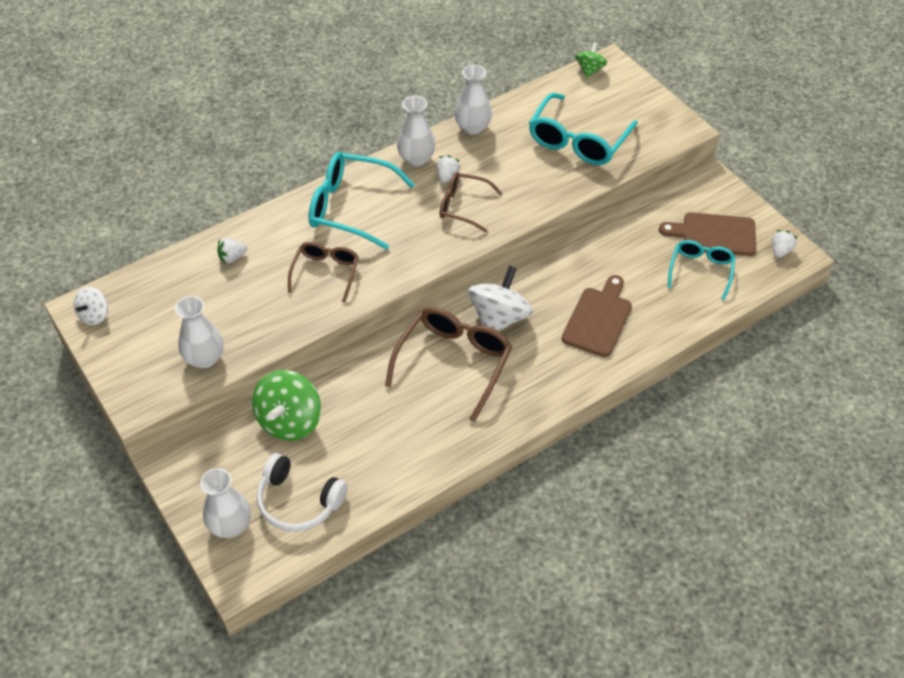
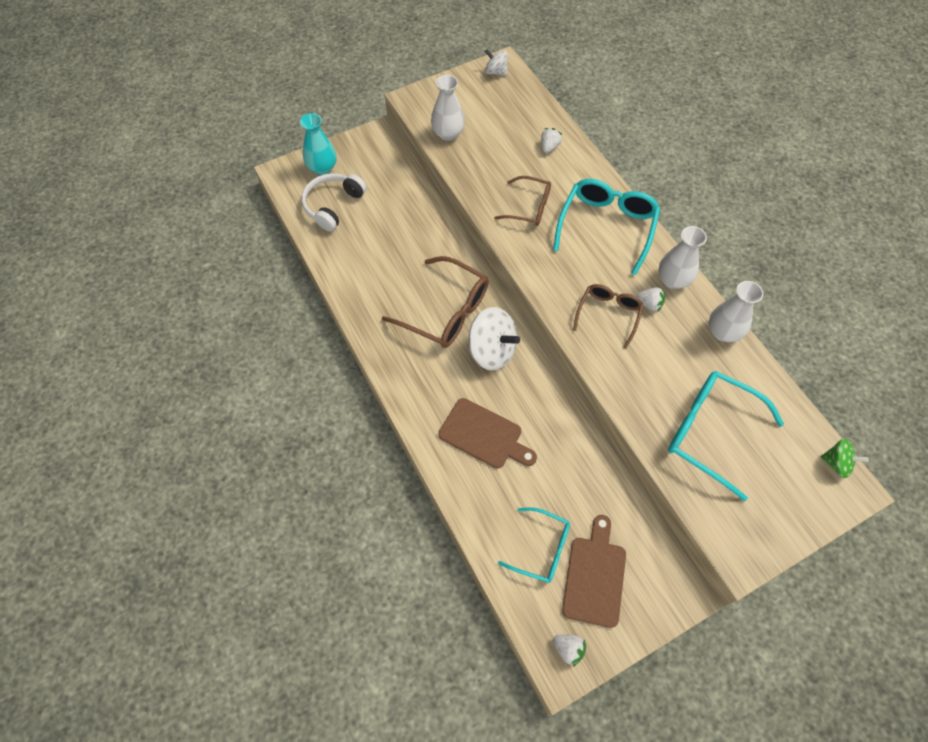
camera: 95 degrees right, 10 degrees up
white vase [200,468,251,538] -> turquoise vase [300,113,336,175]
white strawberry [217,238,247,264] -> white strawberry turned 45 degrees clockwise [541,128,562,153]
green spinning top [252,370,321,441] -> none

